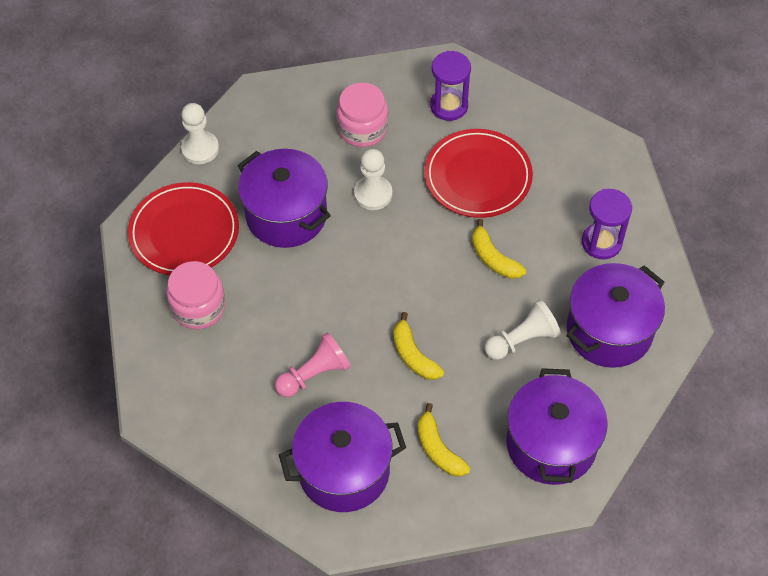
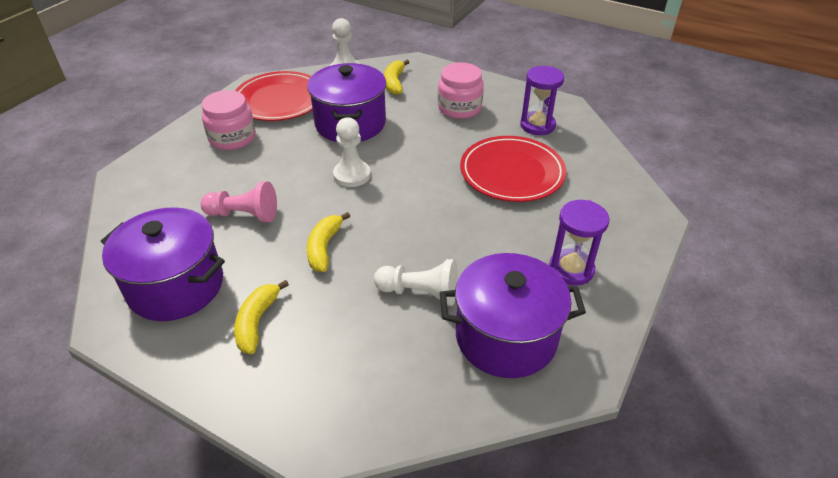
camera: 40 degrees right, 15 degrees down
white pawn [354,149,392,210] -> white pawn moved to [333,118,371,187]
yellow banana [472,219,526,279] -> yellow banana moved to [384,60,410,95]
purple pot [506,368,608,485] -> none

